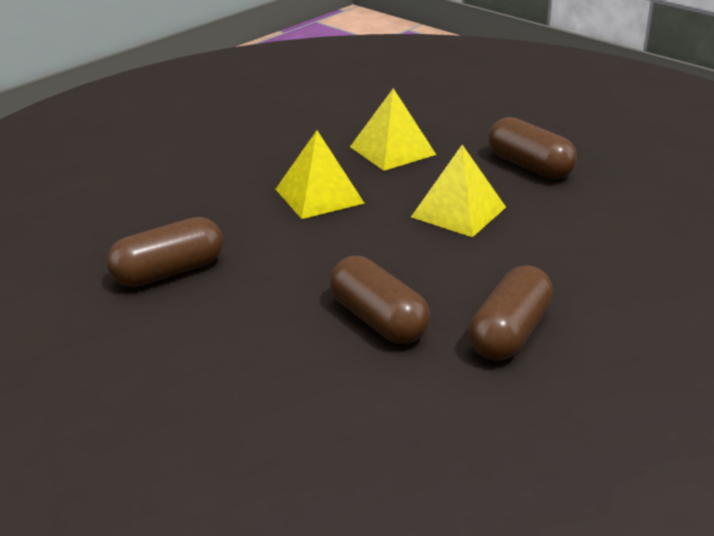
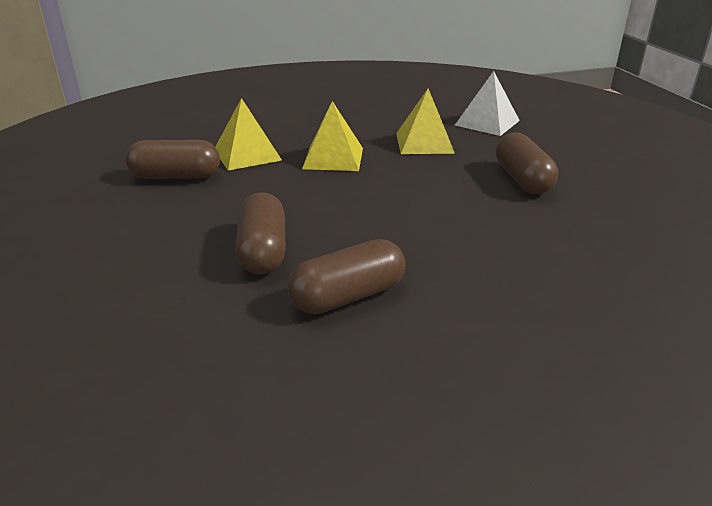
camera: 30 degrees right, 0 degrees up
yellow pyramid [411,145,506,237] -> yellow pyramid moved to [215,98,282,171]
none -> white pyramid [455,71,520,136]

